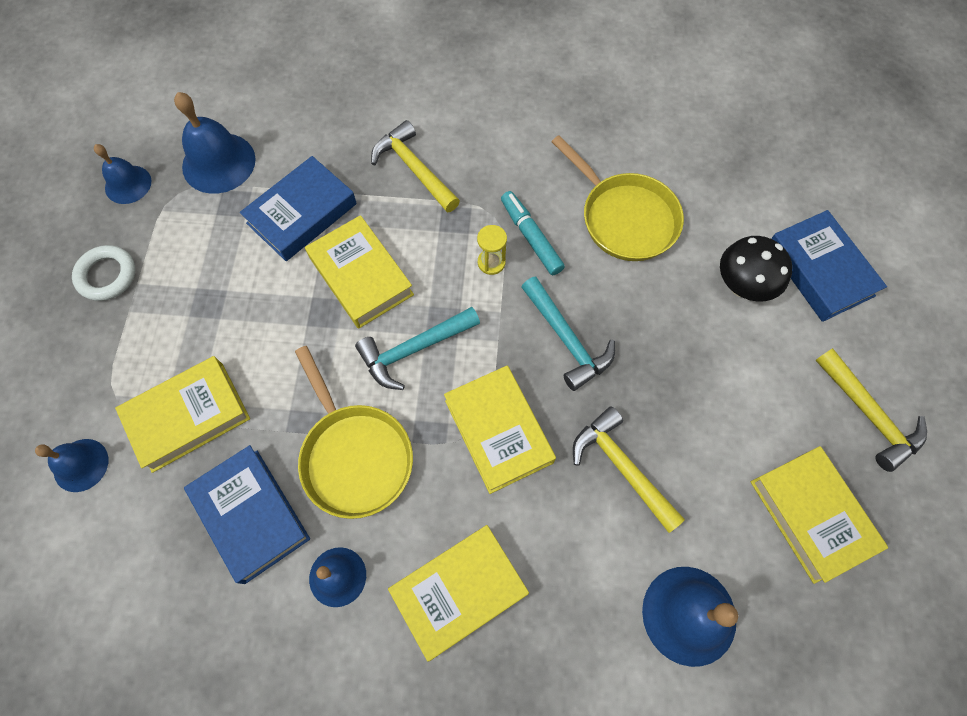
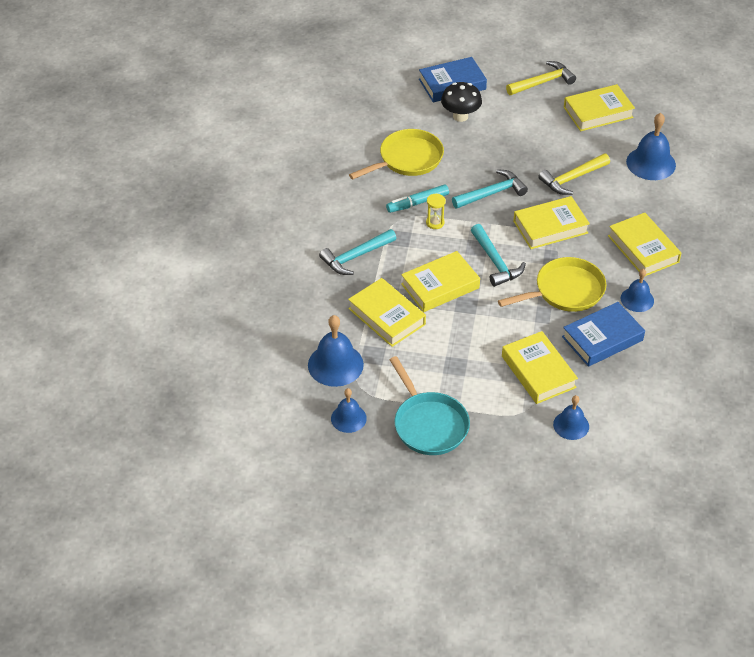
camera: 85 degrees left, 20 degrees down
white ring [72,245,135,301] -> turquoise pan [390,356,470,455]
blue book [240,156,357,261] -> yellow book [348,278,426,347]
yellow hammer [371,120,460,213] -> turquoise hammer [319,229,397,275]

